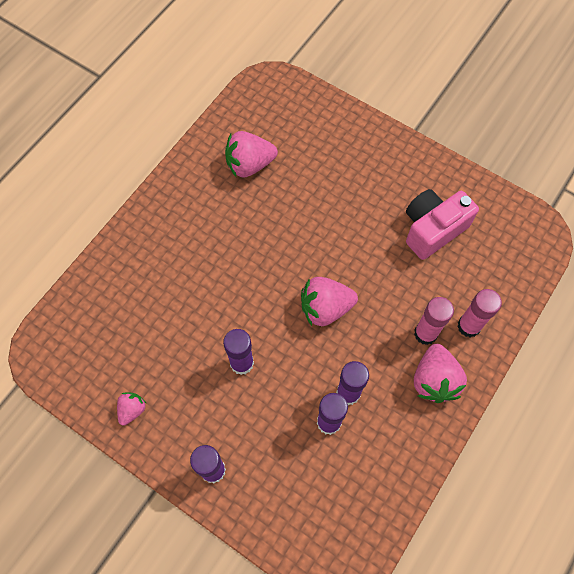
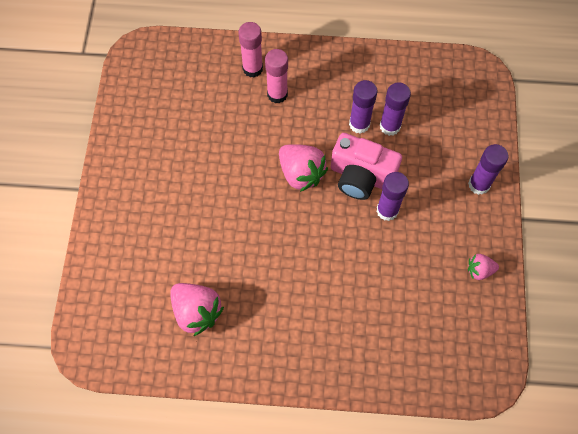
camera: 120 degrees left, 0 degrees up
pink camera [406,189,479,260] -> pink camera moved to [331,133,402,200]
pink strawberry [414,344,467,403] -> none

